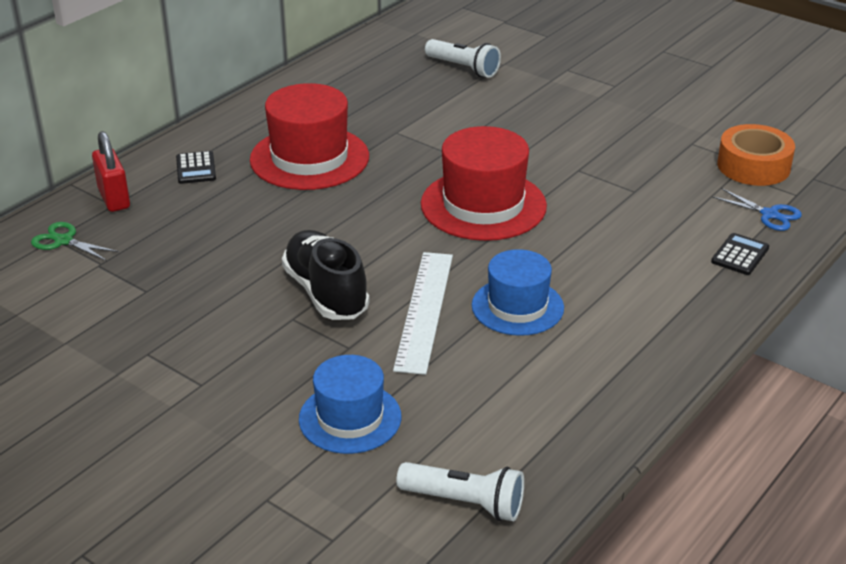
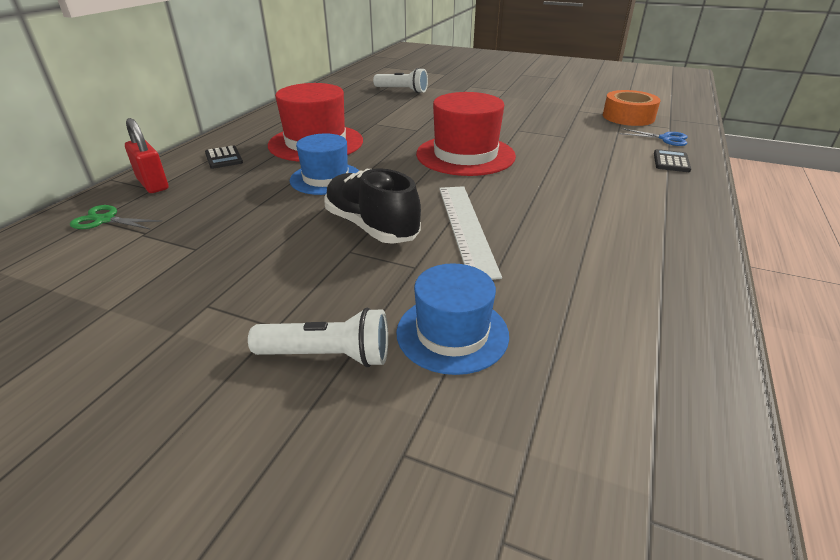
camera: 15 degrees left, 0 degrees up
white flashlight [396,462,524,521] -> white flashlight moved to [248,308,388,367]
blue hat [472,249,564,336] -> blue hat moved to [290,134,359,195]

